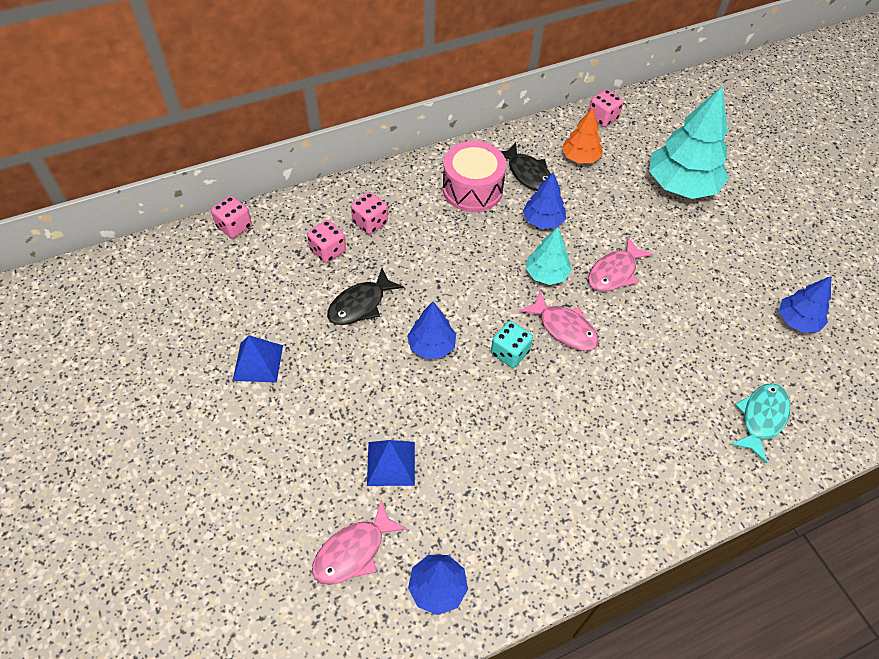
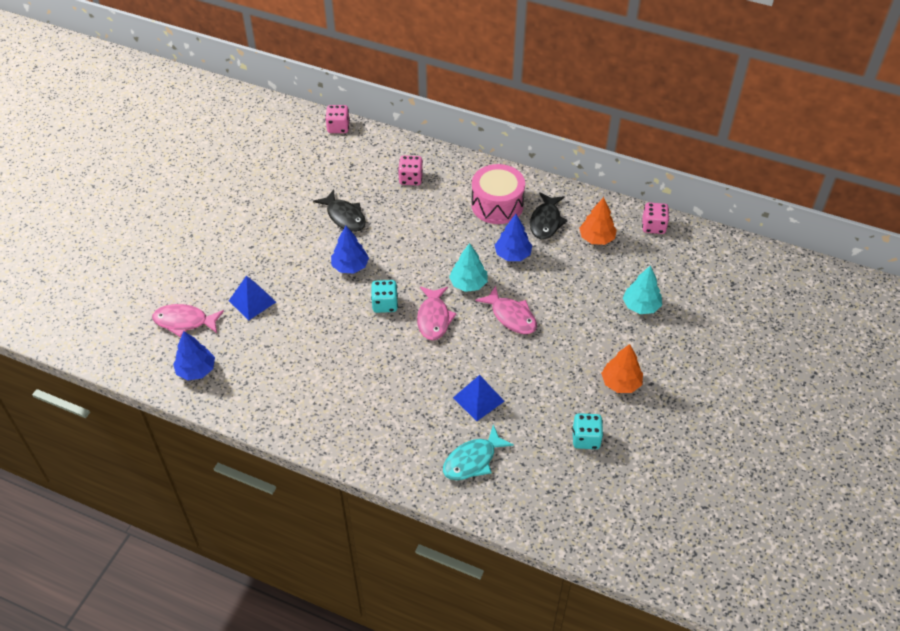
camera: 50 degrees right, 5 degrees down
blue pyramid [233,335,283,383] -> blue pyramid moved to [453,375,505,421]
pink dice [307,220,346,263] -> none
black fish [327,268,404,325] -> black fish turned 135 degrees counterclockwise [313,189,366,232]
pink fish [588,237,654,292] -> pink fish turned 135 degrees counterclockwise [475,286,537,334]
turquoise tree [649,87,729,199] -> turquoise tree [623,265,662,314], size x0.54
turquoise fish [730,383,790,464] -> turquoise fish turned 150 degrees clockwise [443,425,514,480]
blue tree [779,276,831,333] -> turquoise dice [572,413,603,449]
none -> orange tree [601,344,643,393]

